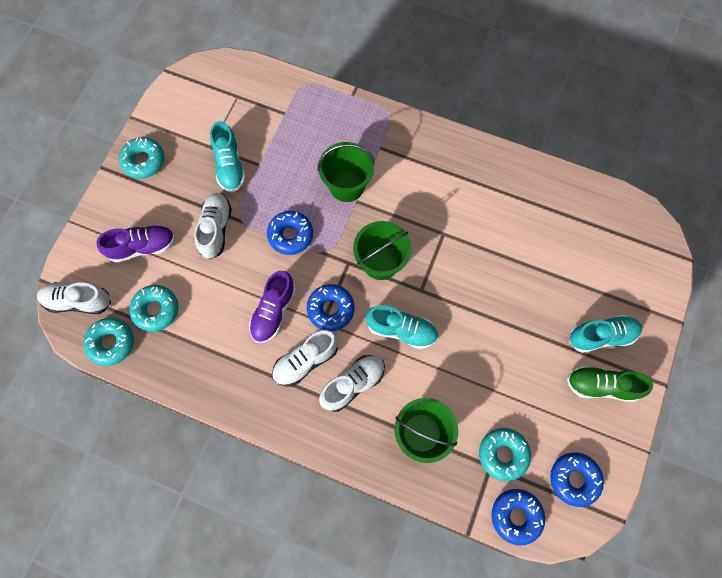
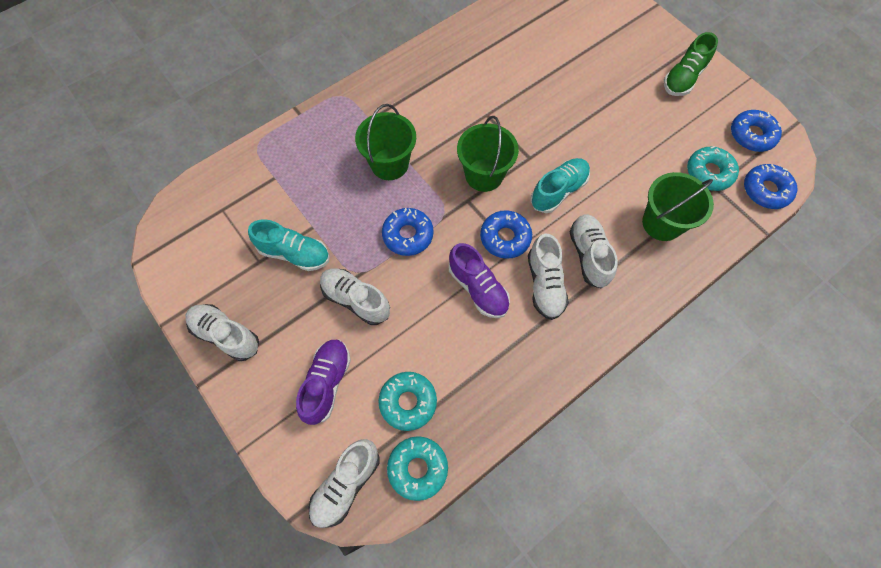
camera: 60 degrees left, 5 degrees down
turquoise donut [119,137,164,179] -> white shoe [185,304,259,361]
turquoise shoe [569,315,642,353] -> none

